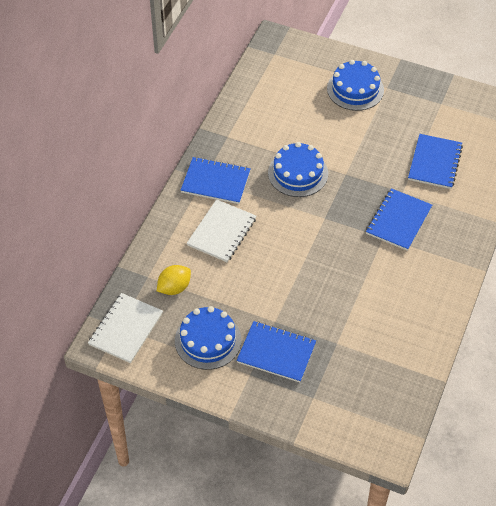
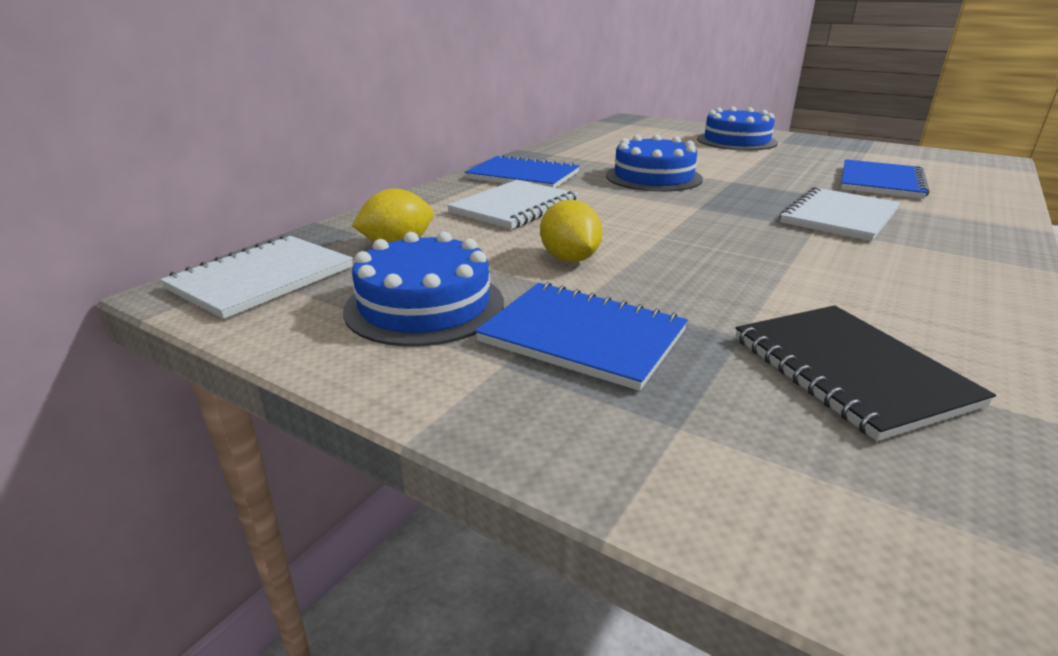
camera: 10 degrees right, 25 degrees down
blue notebook [366,188,432,251] -> white notebook [780,187,900,241]
none -> yellow lemon [540,200,602,262]
none -> black notebook [735,305,996,441]

